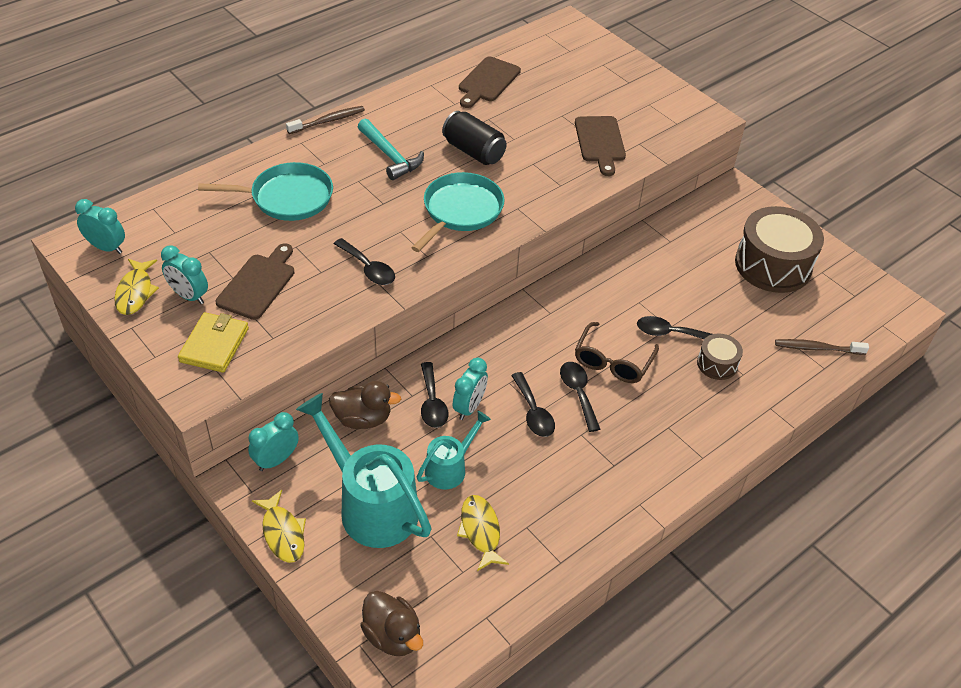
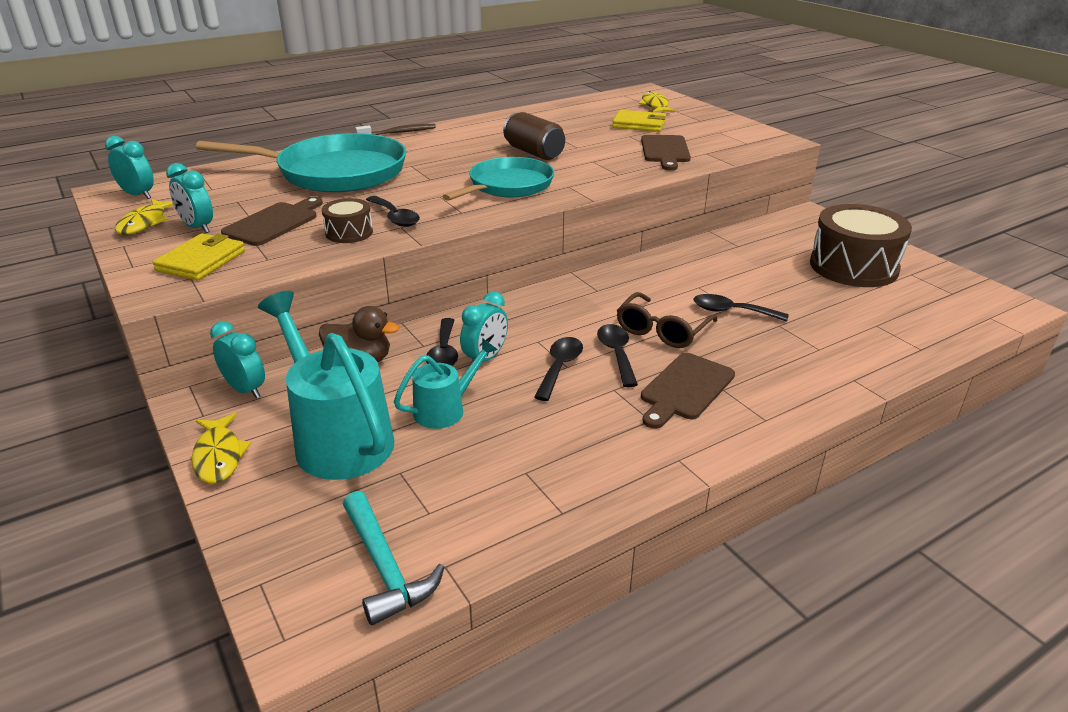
camera: 10 degrees right, 15 degrees down
turquoise pan [198,162,333,221] -> turquoise pan [196,133,406,192], size x1.54
turquoise clock [248,412,299,471] -> turquoise clock turned 75 degrees clockwise [210,321,265,398]
turquoise hammer [358,119,424,180] -> turquoise hammer moved to [343,491,445,626]
brown duck [360,591,423,656] -> none
black can [442,111,507,165] -> brown can [503,112,565,160]
yellow fish [457,495,509,571] -> yellow fish moved to [639,91,675,112]
brown cutting board [459,56,521,108] -> brown cutting board moved to [641,353,735,429]
black spoon [511,372,555,437] -> black spoon turned 150 degrees counterclockwise [534,337,583,401]
brown drum [697,333,743,380] -> brown drum moved to [322,198,373,243]
brown toothbrush [775,339,869,355] -> none
none -> yellow wallet [612,110,666,132]

